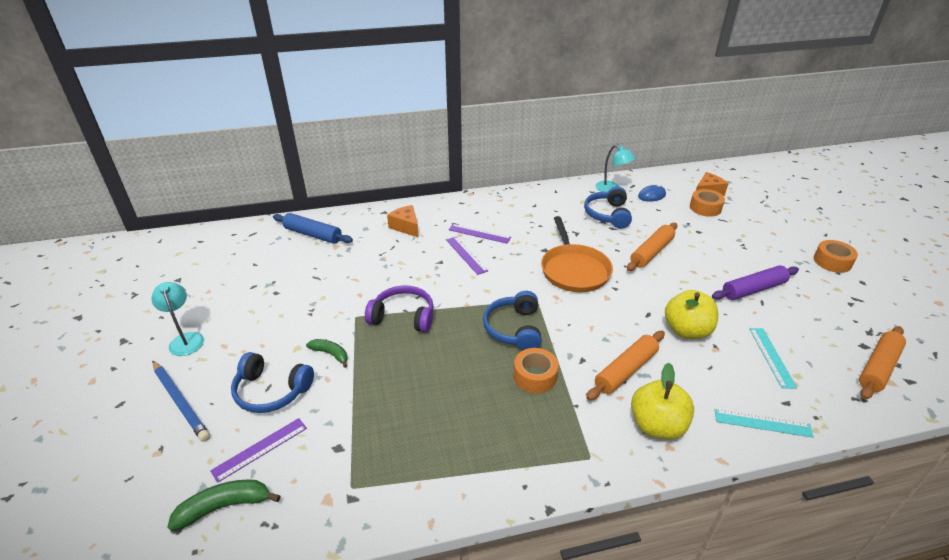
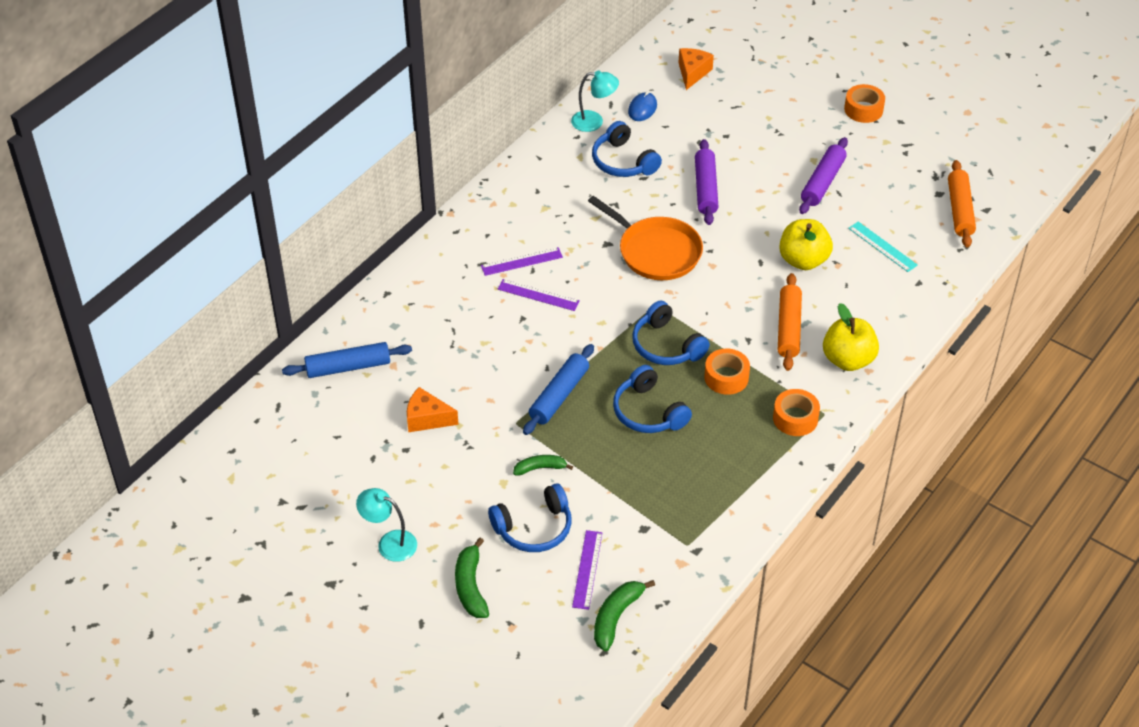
camera: 40 degrees left, 10 degrees up
blue pencil [153,361,210,442] -> green banana [455,538,489,618]
purple headphones [365,285,434,333] -> blue rolling pin [523,344,594,435]
orange cheese [387,205,419,238] -> orange cheese moved to [407,387,459,432]
orange rolling pin [627,223,677,271] -> purple rolling pin [695,139,719,225]
orange tape [690,189,725,217] -> orange tape moved to [773,389,820,436]
turquoise ruler [715,409,814,438] -> none
none -> blue headphones [613,365,692,433]

